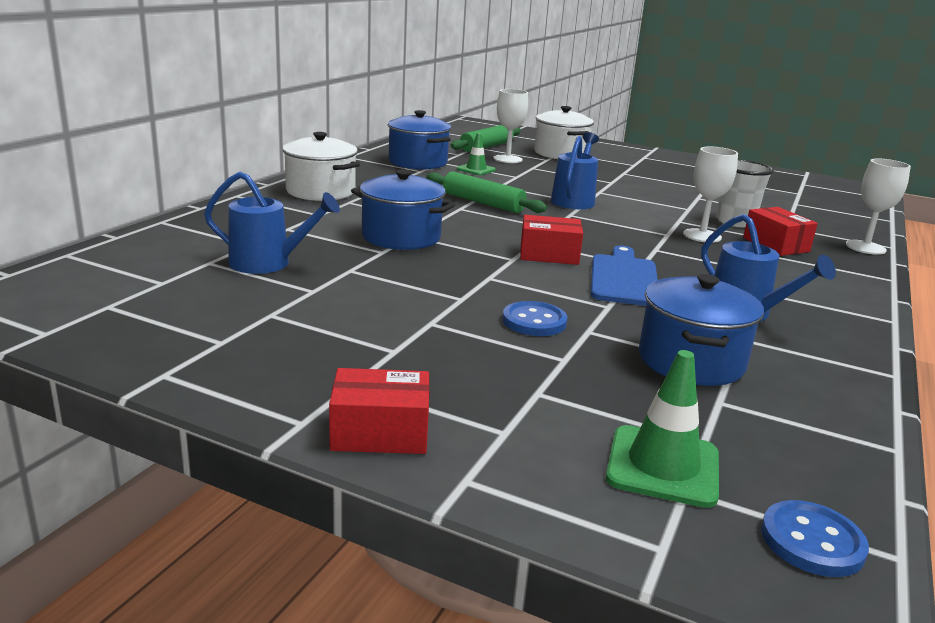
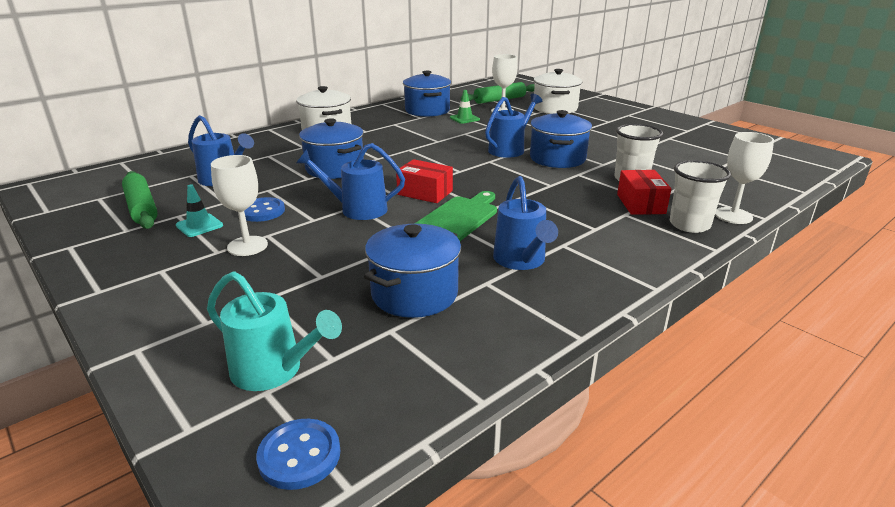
camera: 25 degrees right, 5 degrees up
red box [329,368,430,454] -> none
green rolling pin [426,171,547,213] -> green rolling pin moved to [122,171,158,229]
blue button [502,301,567,336] -> blue button moved to [244,197,285,222]
blue cutting board [591,245,658,306] -> green cutting board [414,191,497,241]
green traffic cone [606,350,719,508] -> turquoise watering can [207,271,342,391]
white goblet [683,146,738,242] -> white goblet moved to [211,155,268,256]
none -> turquoise traffic cone [176,185,223,237]
none -> blue watering can [296,143,405,220]
none -> blue pot [530,110,592,168]
none -> white cup [670,160,731,233]

